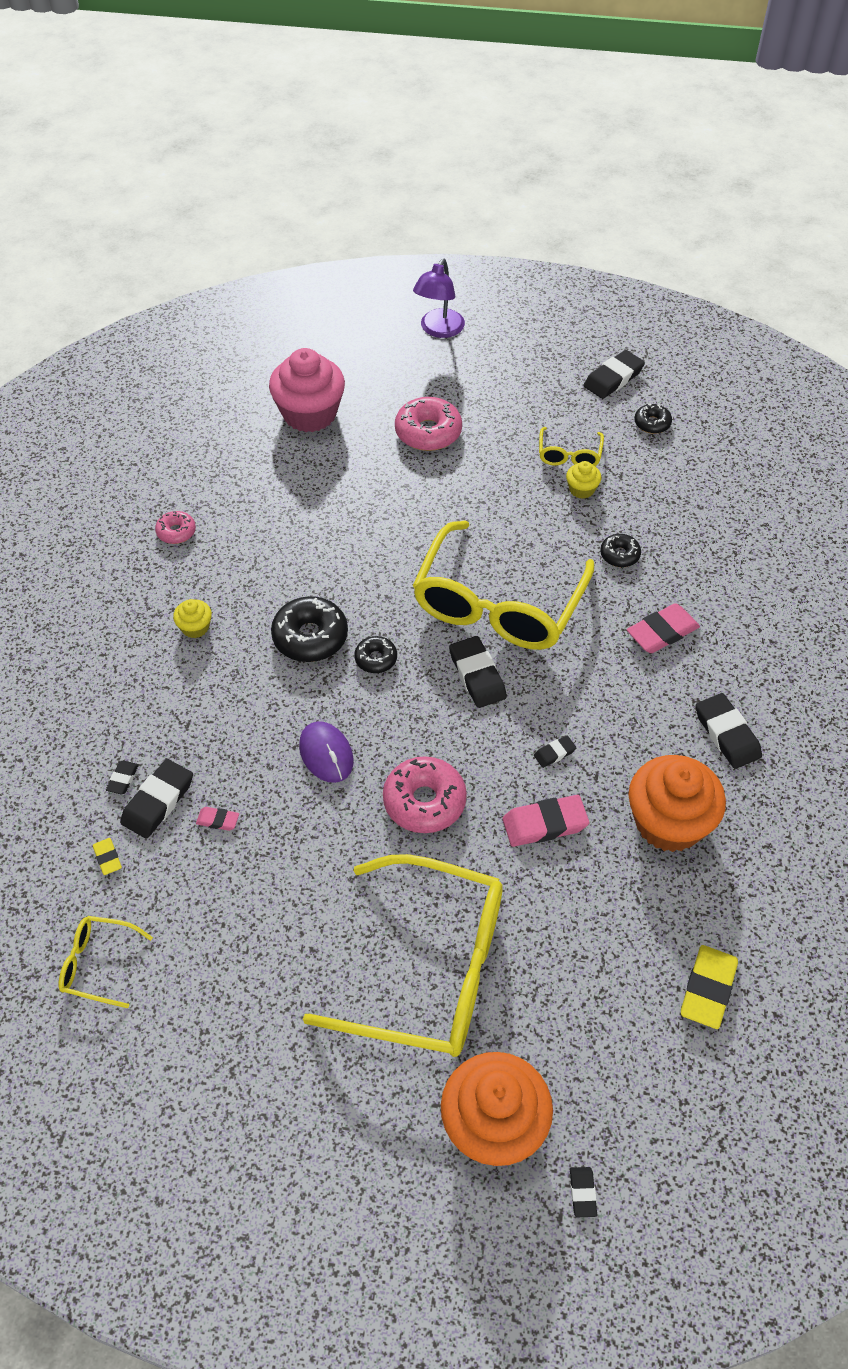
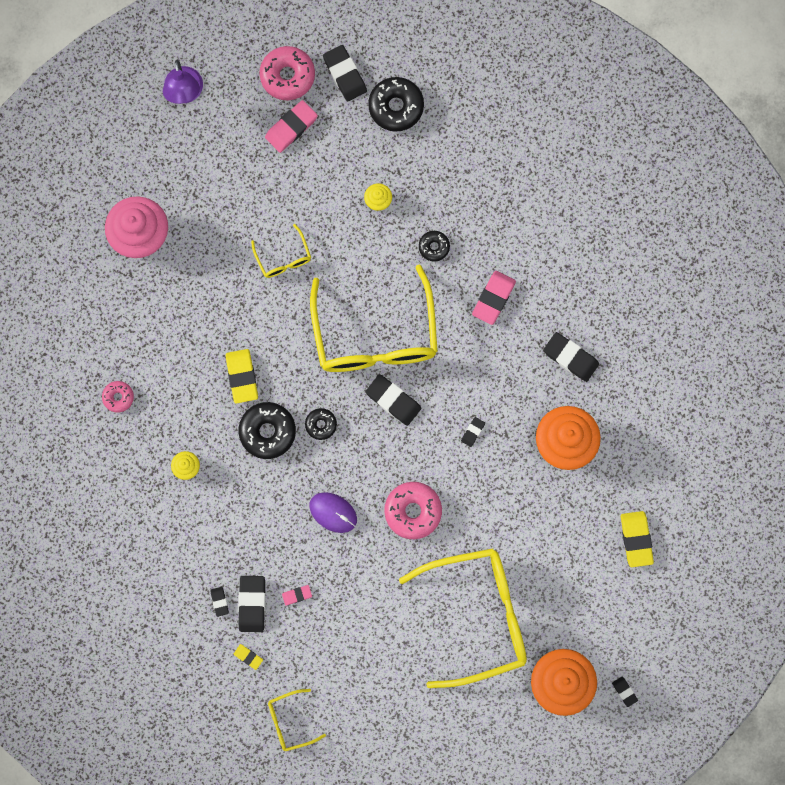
camera: 30 degrees left, 25 degrees up
pink donut [395,397,462,451] -> pink donut moved to [259,46,315,100]
pink eraser [503,795,589,847] -> pink eraser moved to [265,100,318,153]
yellow glasses [539,427,604,466] -> yellow glasses moved to [251,224,311,278]
black eraser [584,350,645,399] -> black eraser turned 45 degrees counterclockwise [323,45,367,101]
black donut [634,404,672,434] -> black donut [368,77,424,131], size x1.80
none -> yellow eraser [226,349,258,404]

